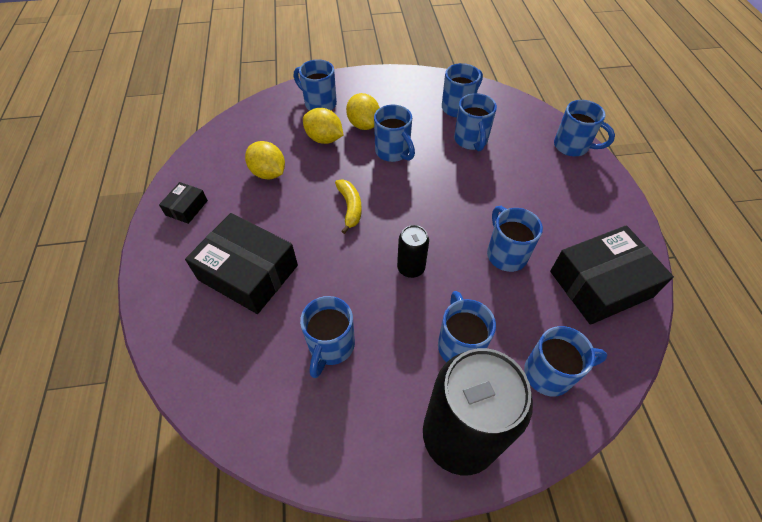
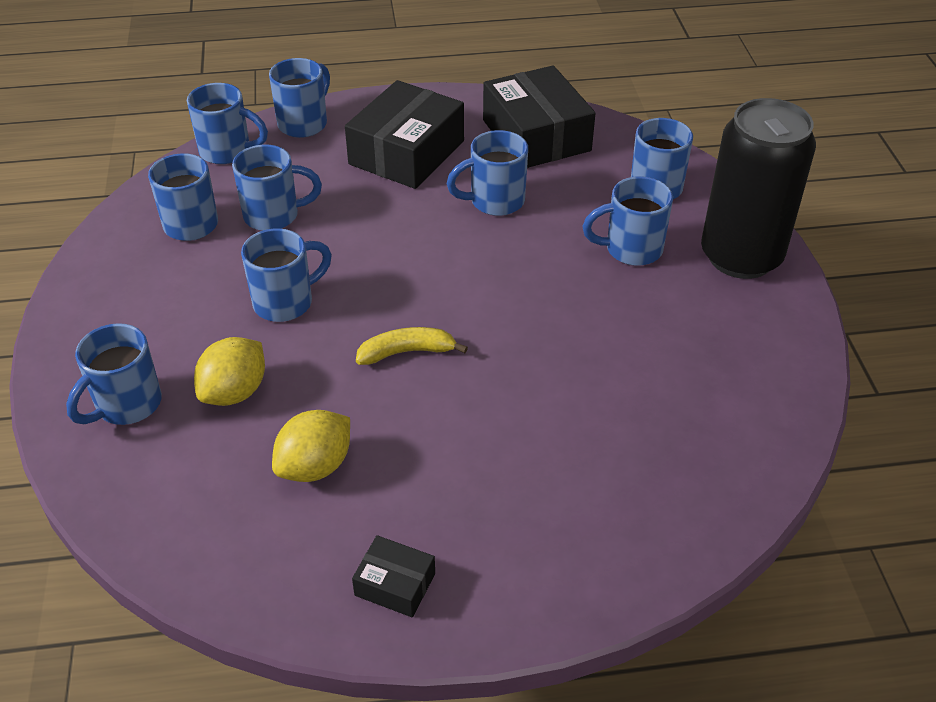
camera: 90 degrees left, 10 degrees down
black box [185,213,298,314] -> black box moved to [345,80,464,189]
blue mug [300,296,355,378] -> blue mug moved to [187,83,268,164]
yellow lemon [346,93,380,130] -> none
black can [397,225,429,278] -> none

